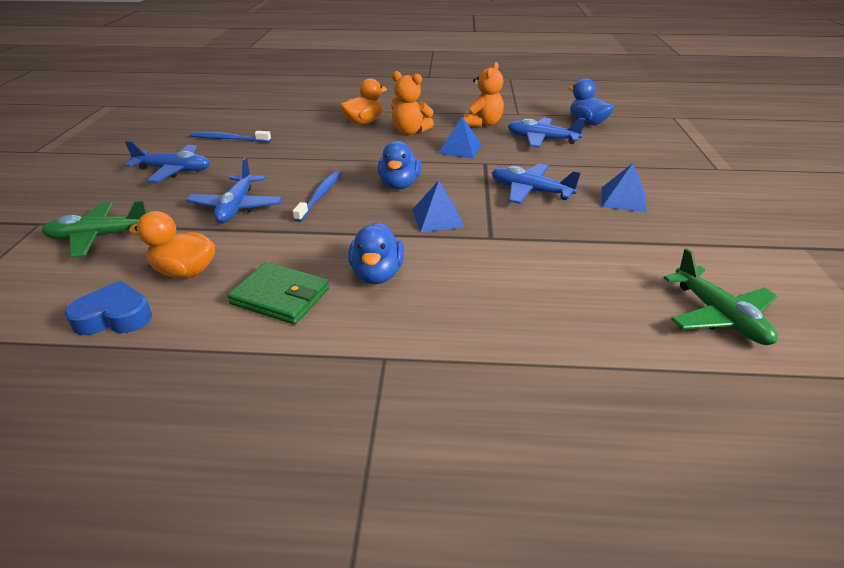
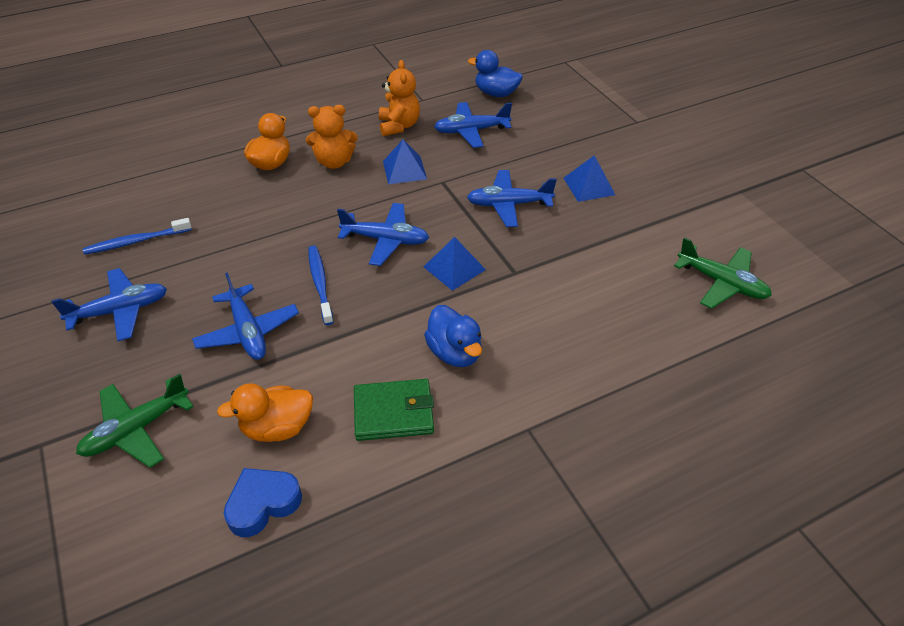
camera: 30 degrees left, 10 degrees up
blue duck [378,141,421,189] -> blue plane [337,203,429,266]

